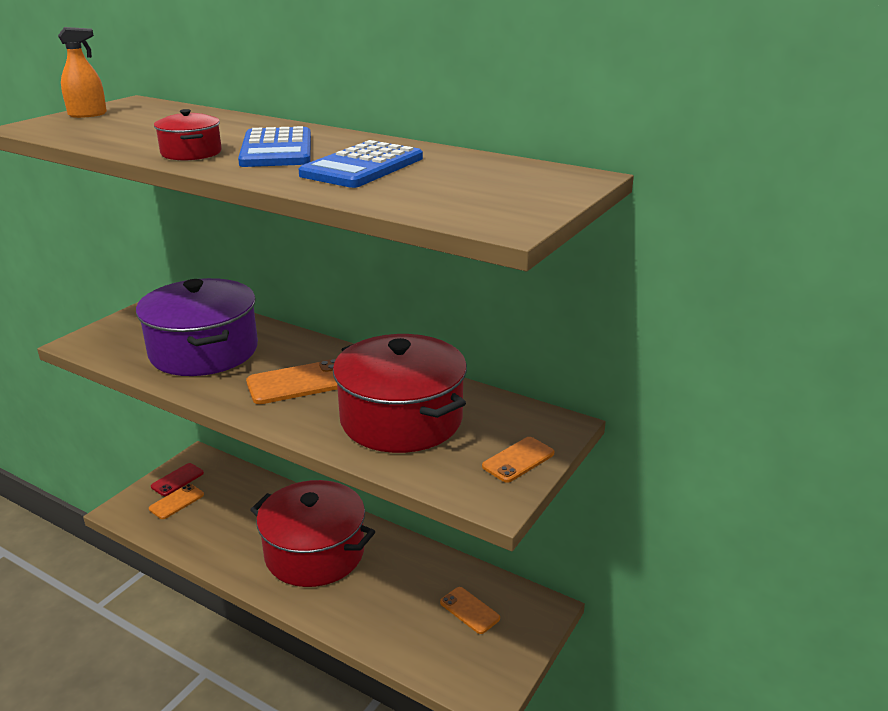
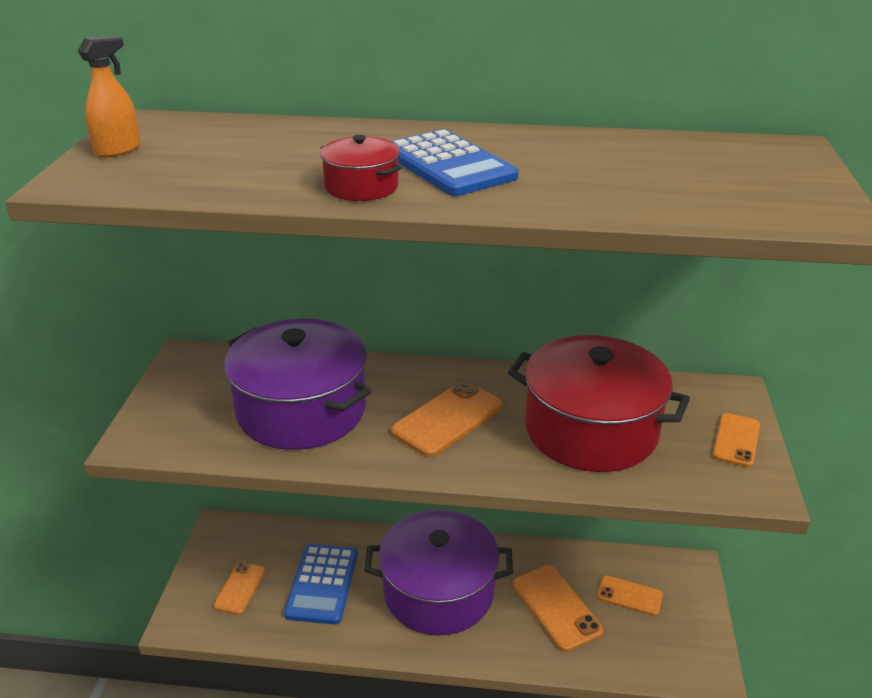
camera: 25 degrees left, 5 degrees up
red phone [151,463,204,496] -> none
red pot [250,480,375,587] -> purple pot [364,510,513,636]
blue calculator [299,140,423,188] -> blue calculator moved to [284,544,358,625]
none -> orange phone [513,565,603,652]

